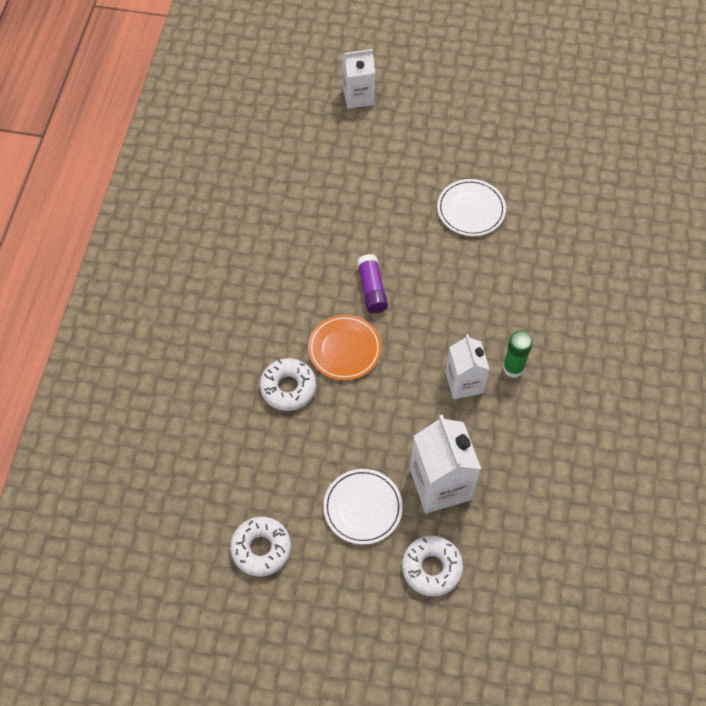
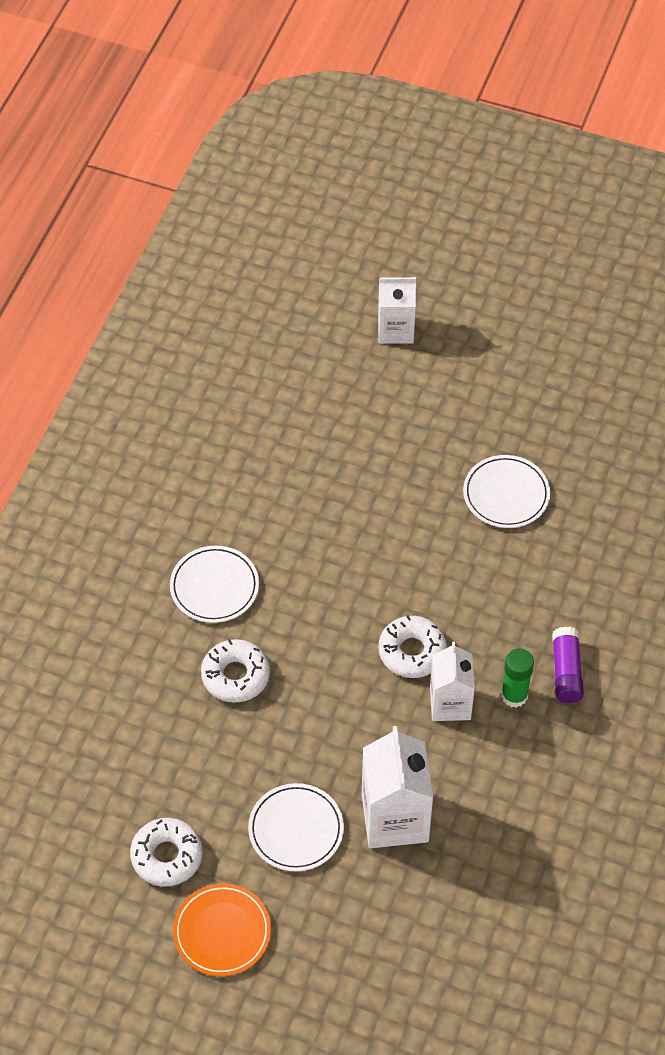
camera: 10 degrees right, 5 degrees down
orange plate [308,315,382,380] -> orange plate moved to [173,883,271,976]
purple glue stick [357,254,388,313] -> purple glue stick moved to [552,626,584,703]
white donut [402,536,463,596] -> white donut moved to [378,615,447,678]
none -> white plate [170,546,259,623]

